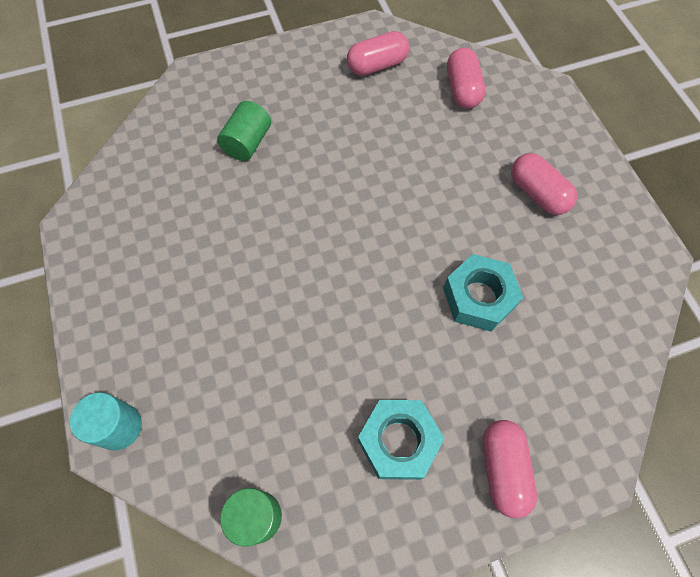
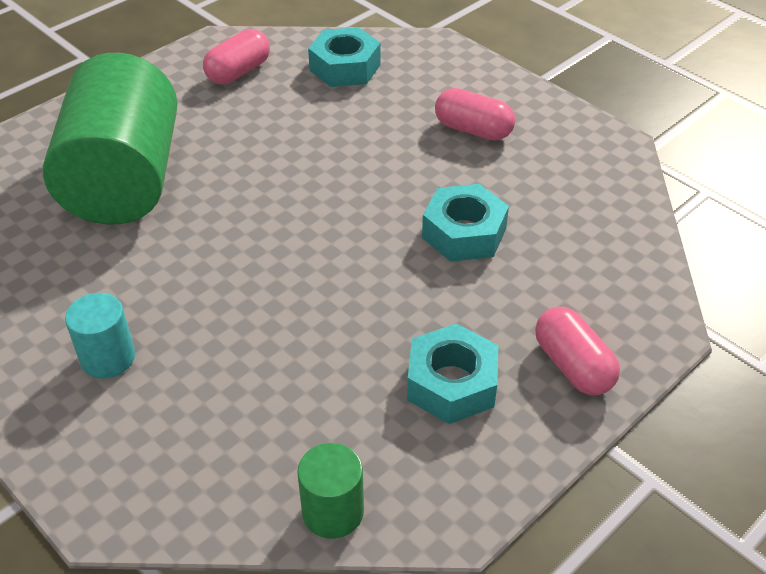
camera: 25 degrees left, 20 degrees down
turquoise cylinder [70,392,142,450] -> turquoise cylinder moved to [65,293,135,379]
green cylinder [217,101,271,161] -> green cylinder [43,53,177,225], size x2.36
pink capsule [447,48,485,109] -> turquoise nut [308,27,381,87]

